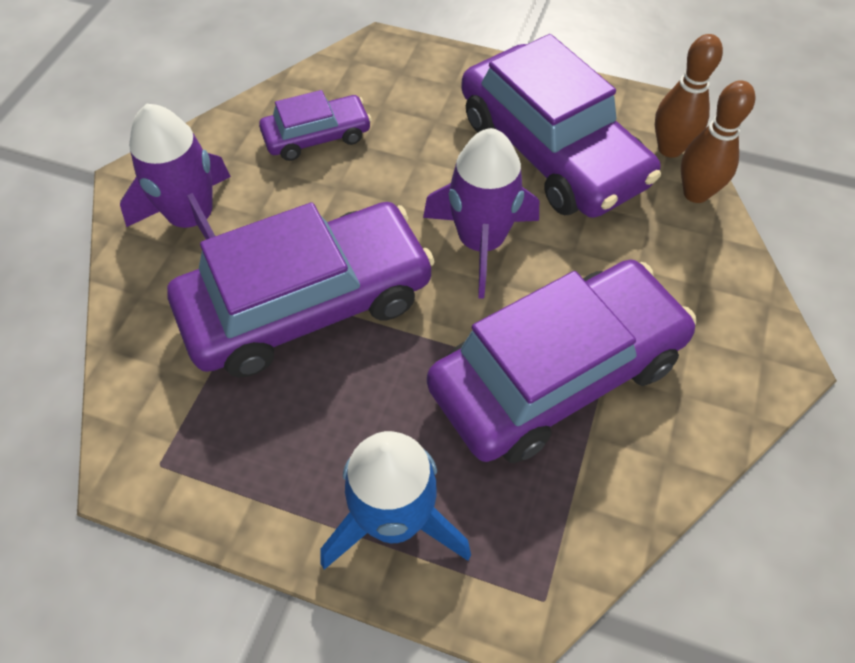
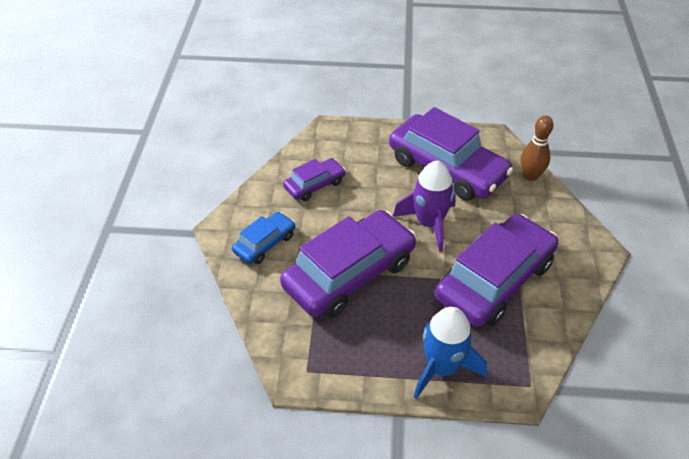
camera: 15 degrees left, 10 degrees down
purple rocket [120,104,231,239] -> blue car [232,212,295,264]
brown bowling pin [655,34,723,158] -> none

